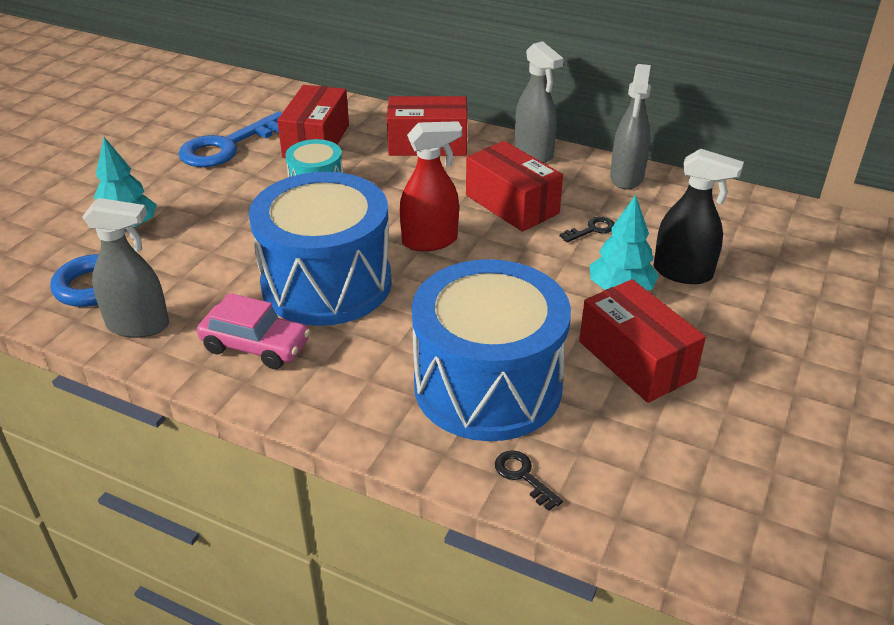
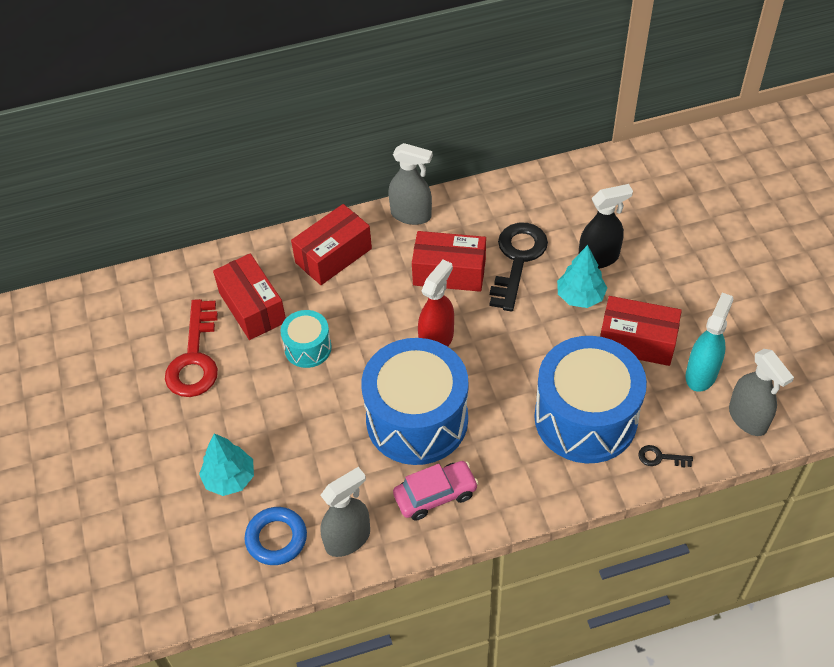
camera: 40 degrees left, 15 degrees up
blue key [178,111,282,167] -> red key [165,299,218,397]
black key [560,217,615,243] -> black key [490,223,548,312], size x2.35
grey spray bottle [610,64,651,190] -> grey spray bottle moved to [729,349,794,436]
none -> turquoise spray bottle [685,293,734,392]

